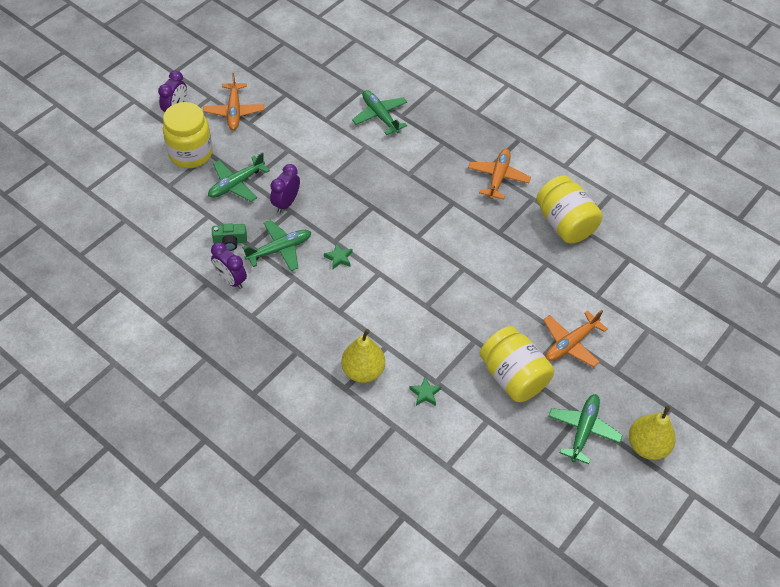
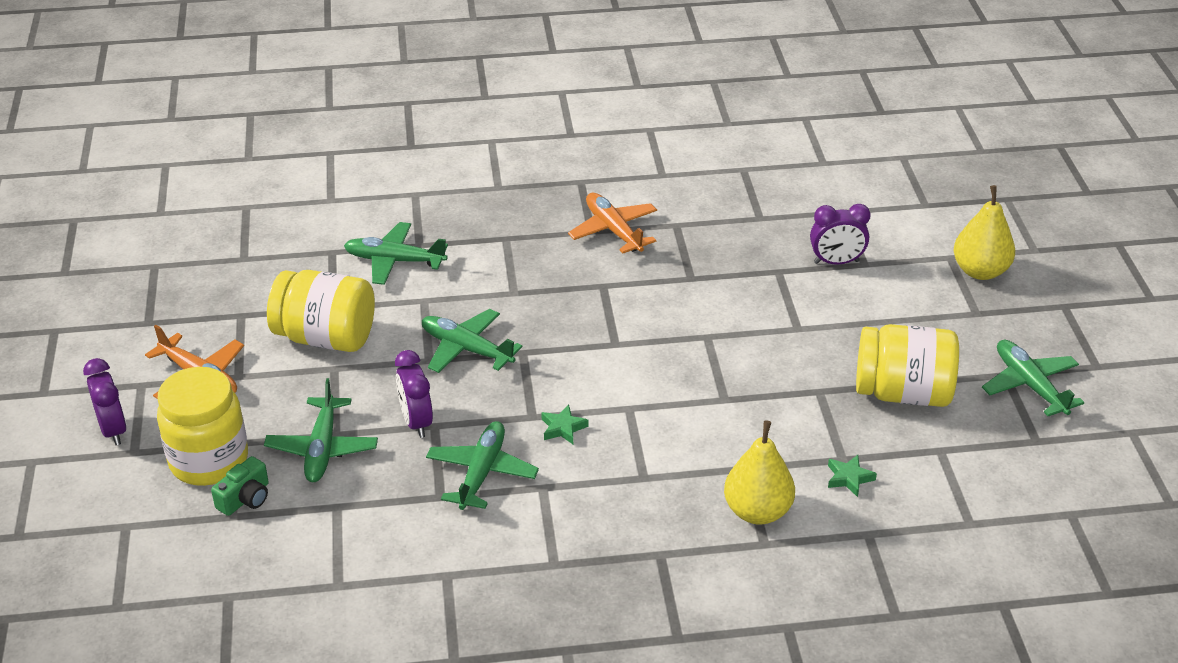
camera: 45 degrees left, 15 degrees down
purple clock [211,242,247,289] -> purple clock moved to [810,204,871,264]
green camera [212,223,247,251] -> green camera moved to [211,456,269,516]
yellow jar [536,175,602,243] -> yellow jar moved to [267,270,375,352]
orange plane [543,310,608,367] -> none
yellow pear [629,406,676,460] -> yellow pear moved to [953,185,1015,280]
none -> green plane [422,309,523,373]

